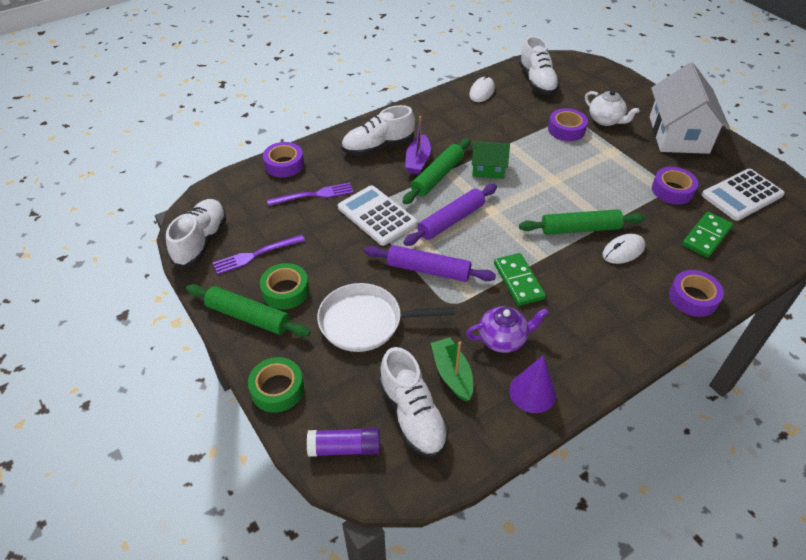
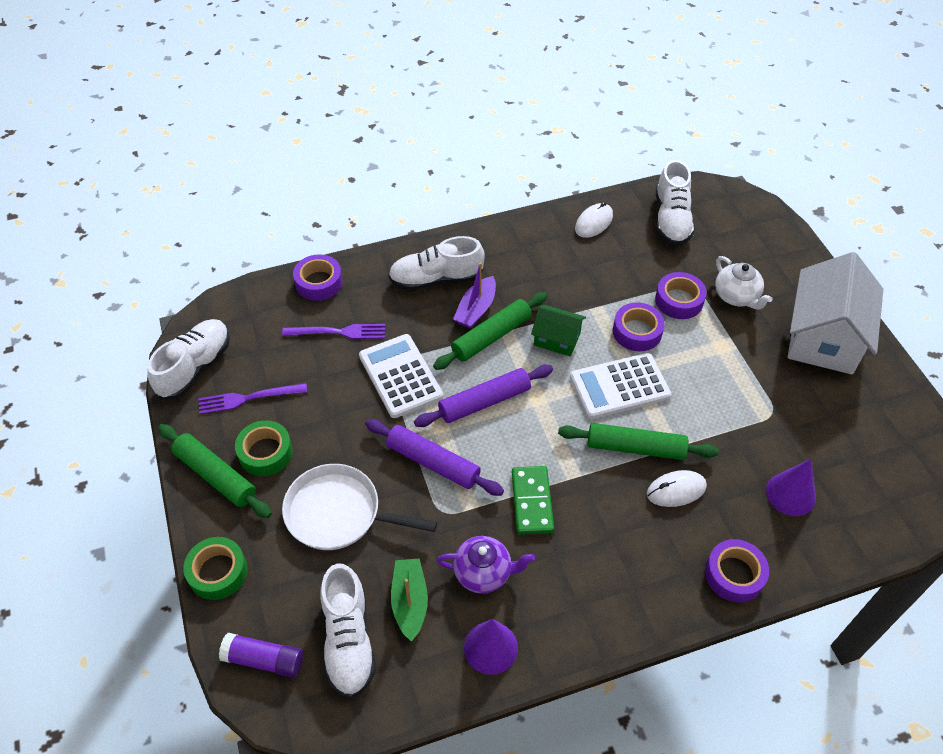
camera: 15 degrees right, 5 degrees up
purple tape [652,167,698,204] -> purple tape moved to [613,302,665,351]
green domino [682,212,733,258] -> purple cone [766,459,816,516]
white calculator [702,169,785,221] -> white calculator moved to [570,353,671,419]

